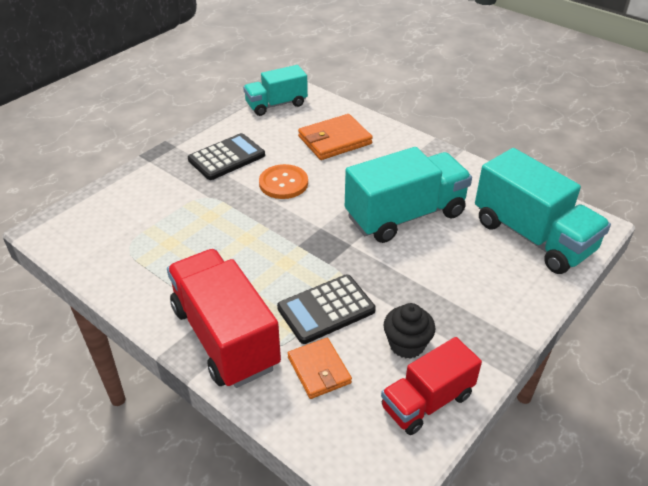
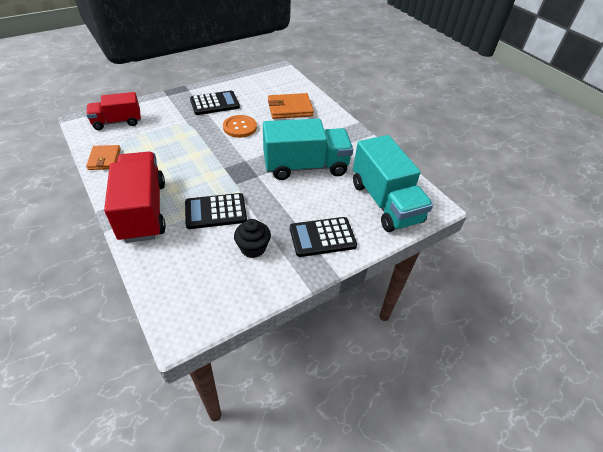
camera: 15 degrees right, 5 degrees up
turquoise truck [243,65,308,116] -> none
orange wallet [288,338,352,399] -> orange wallet moved to [86,145,121,170]
red truck [381,337,482,435] -> red truck moved to [86,92,141,130]
none -> black calculator [290,217,357,257]

